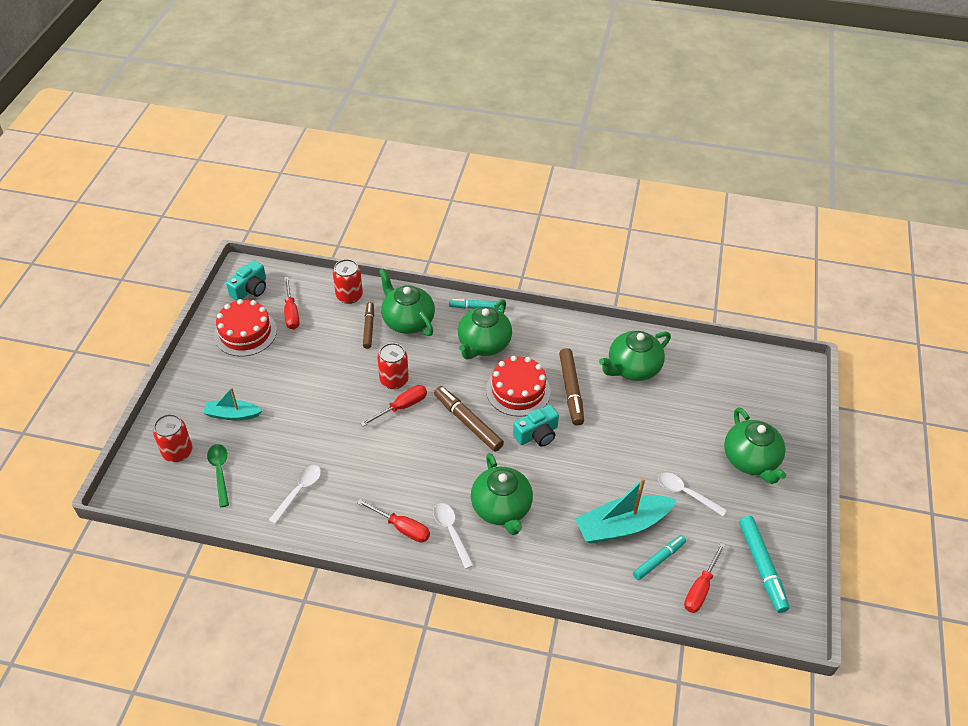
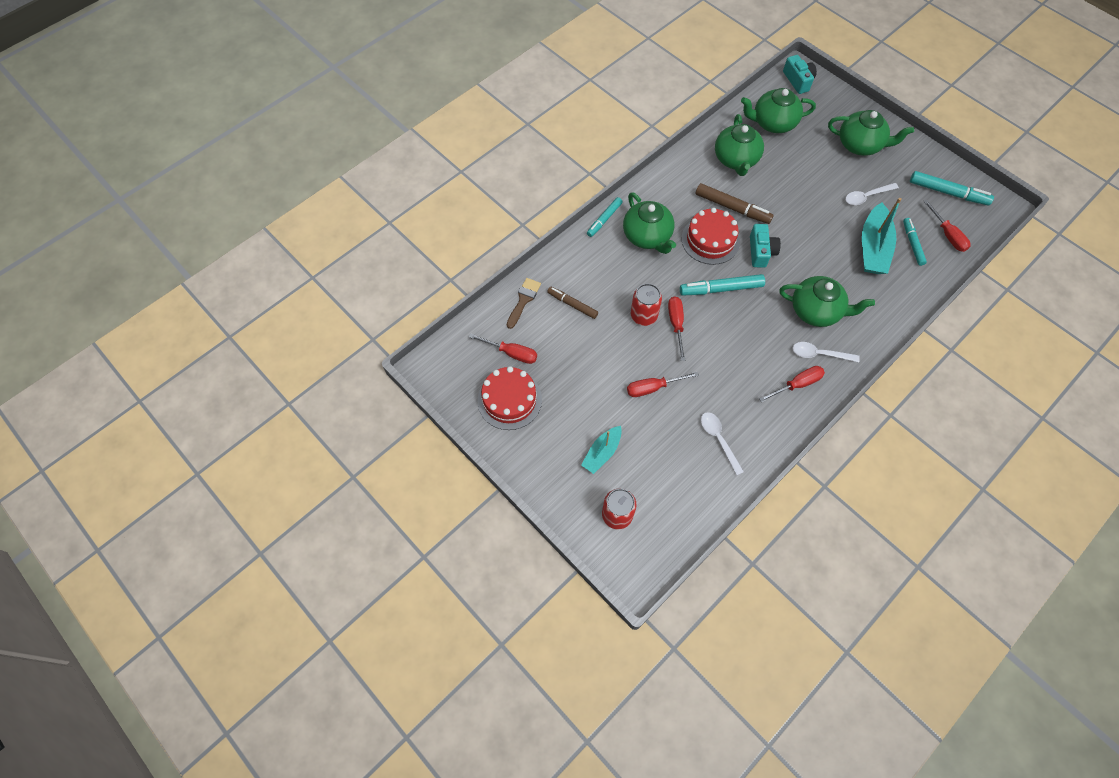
camera: 55 degrees left, 15 degrees up
green spoon [207,444,229,507] -> none
turquoise camera [226,260,266,301] -> turquoise camera moved to [783,55,817,94]
red can [333,259,363,304] -> brown brush [507,278,541,329]
green teapot [379,268,435,336] -> green teapot moved to [741,88,816,133]
brown marker [434,386,504,452] -> turquoise marker [680,274,765,295]
none -> red screwdriver [627,372,699,397]

